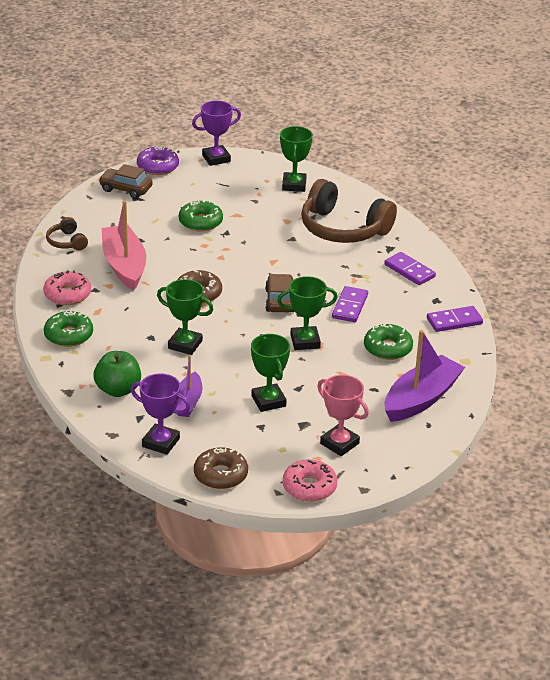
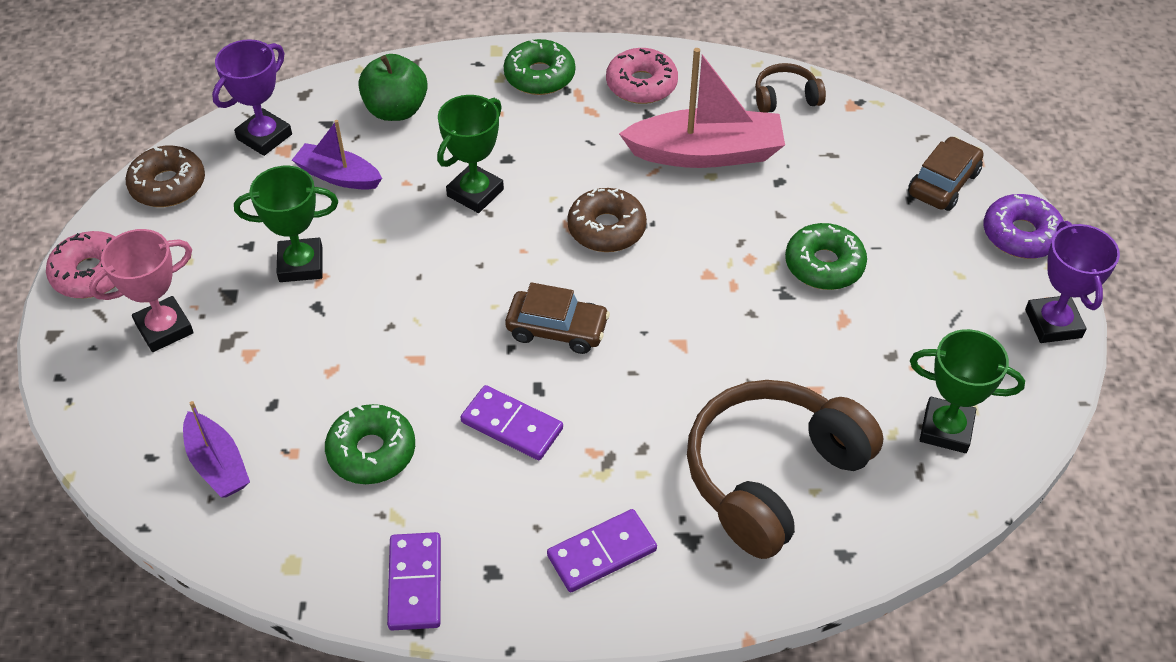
camera: 105 degrees right, 15 degrees up
green trophy [277,276,338,350] -> none
purple boat [385,330,465,422] -> purple boat [183,401,250,497], size x0.58

